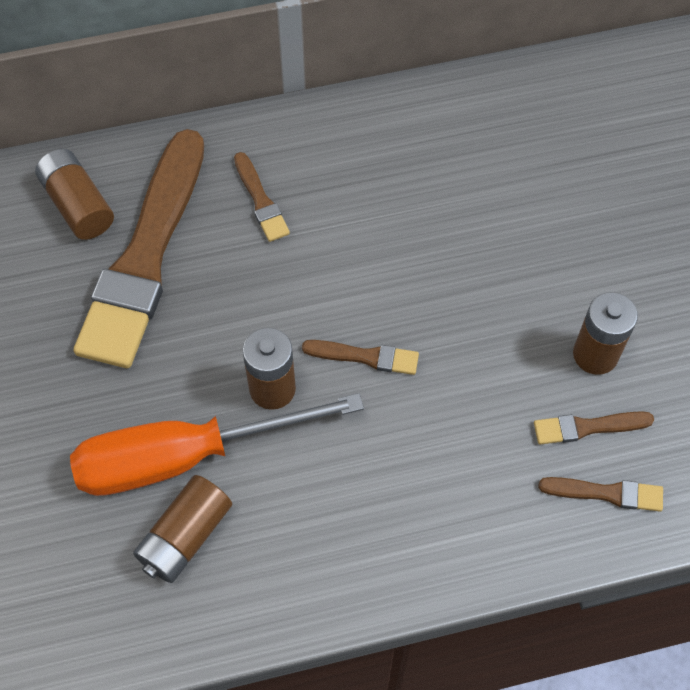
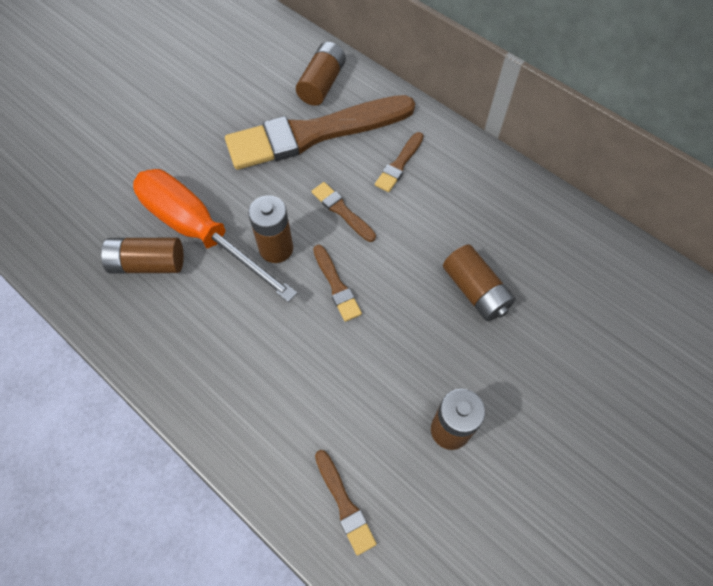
camera: 55 degrees right, 0 degrees up
brown brush [534,411,654,444] -> brown brush moved to [311,182,376,242]
none -> brown battery [443,244,516,321]

